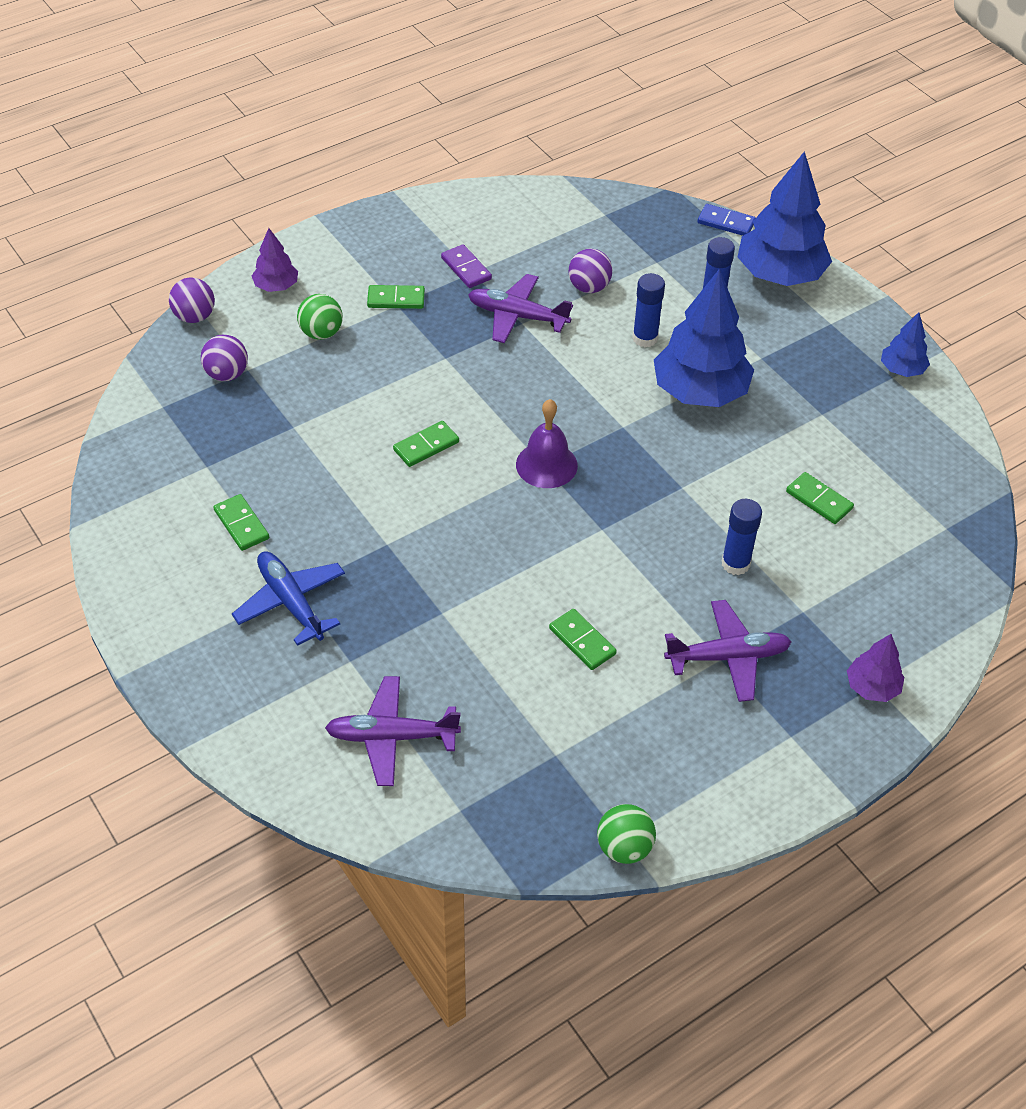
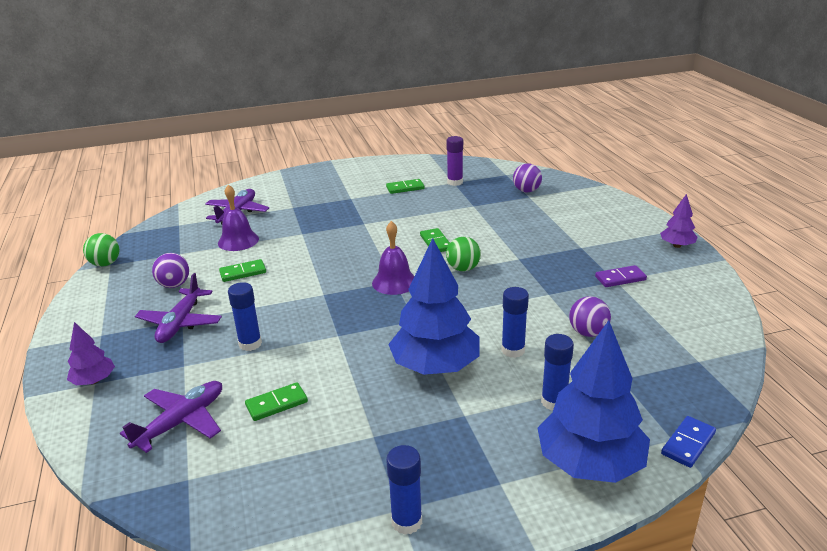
camera: 110 degrees right, 20 degrees down
purple ball [169,277,215,323] -> purple ball moved to [152,253,189,288]
blue plane [232,551,345,646] -> none
purple tree [252,228,298,292] -> purple tree moved to [660,194,698,248]
green ball [297,294,343,340] -> green ball moved to [446,237,481,271]
green domino [367,285,425,309] -> none
purple plane [468,274,573,343] -> purple plane moved to [120,381,222,453]
blue tree [881,312,930,377] -> blue glue stick [386,445,422,535]
none -> purple bell [218,185,259,251]
none -> purple glue stick [447,136,463,186]

